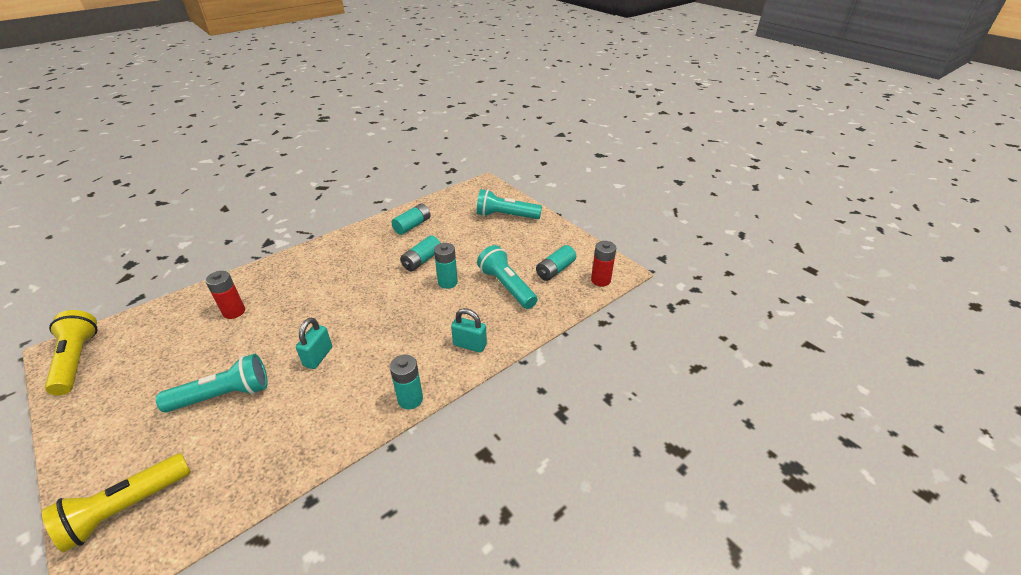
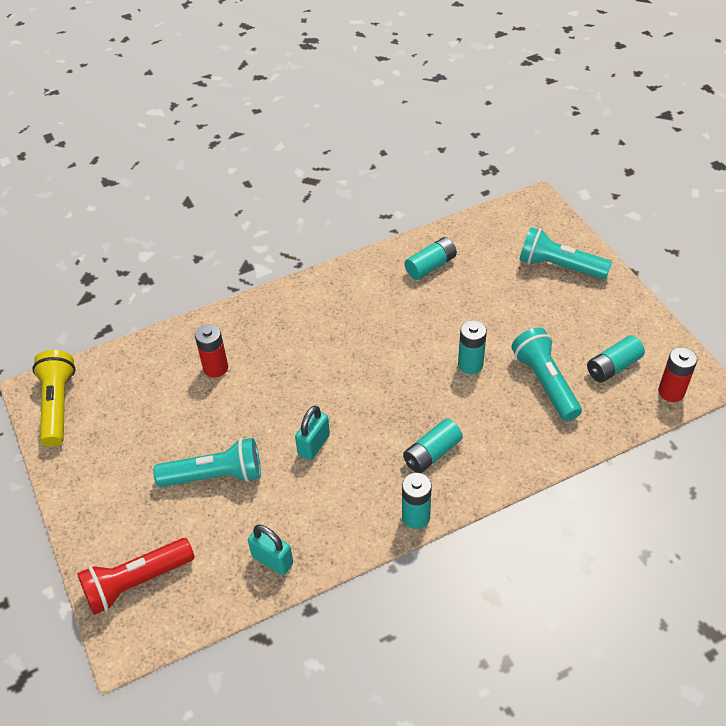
camera: 15 degrees right, 10 degrees up
yellow flashlight [42,453,191,552] -> red flashlight [77,538,195,615]
turquoise battery [400,235,440,271] -> turquoise battery moved to [403,419,463,473]
turquoise padlock [451,308,487,353] -> turquoise padlock moved to [248,525,293,575]

